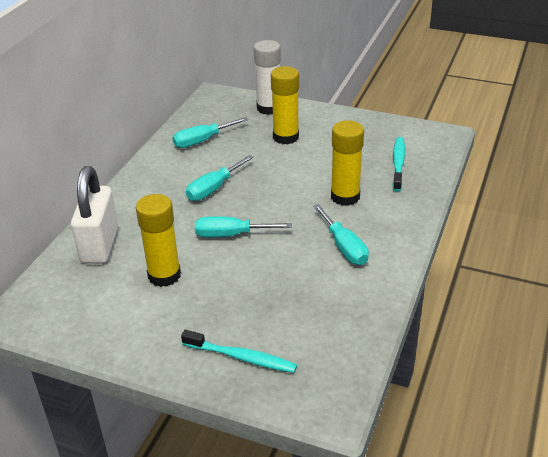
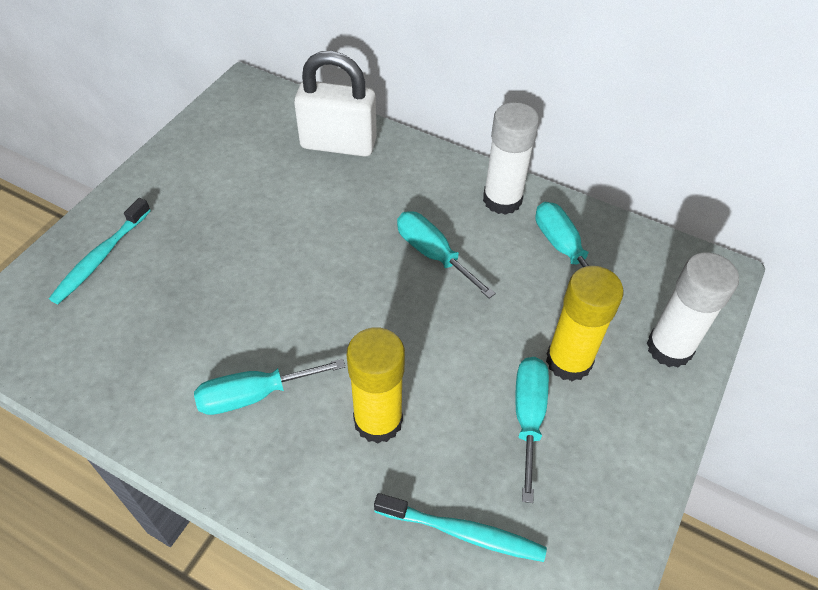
camera: 95 degrees right, 15 degrees up
yellow glue stick [136,194,181,287] -> none
turquoise screwdriver [195,216,292,237] -> turquoise screwdriver moved to [516,357,549,503]
none -> white glue stick [483,102,539,215]

